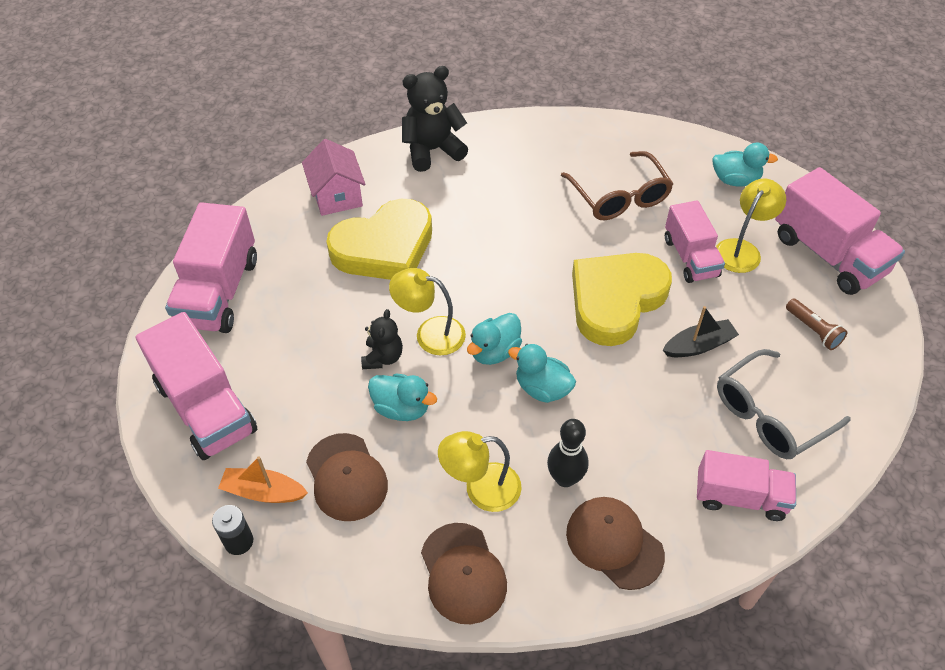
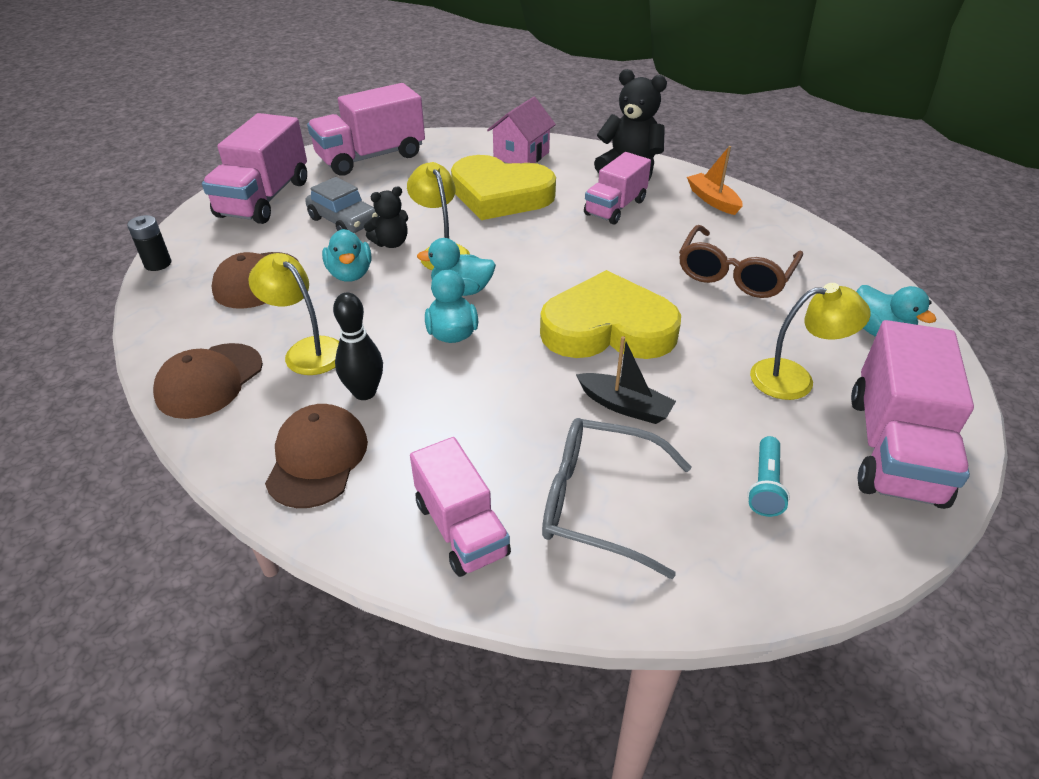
camera: 50 degrees right, 10 degrees down
orange boat [218,456,308,503] -> orange boat moved to [687,146,743,215]
pink truck [665,200,725,283] -> pink truck moved to [584,152,651,225]
brown flashlight [786,299,848,350] -> turquoise flashlight [747,436,790,517]
none -> grey car [305,177,379,233]

